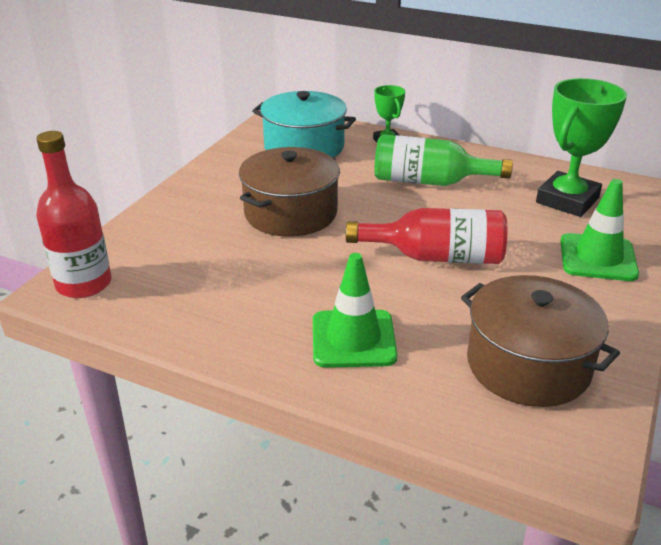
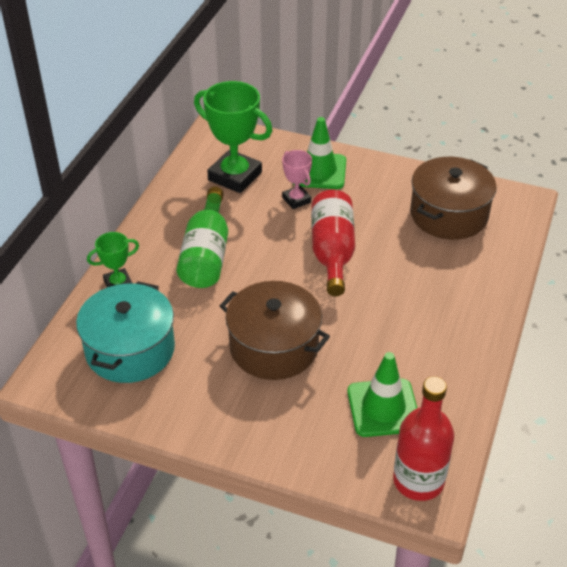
camera: 95 degrees left, 10 degrees up
green traffic cone [313,253,397,368] -> green traffic cone moved to [347,352,417,437]
none -> pink trophy [282,150,312,209]

